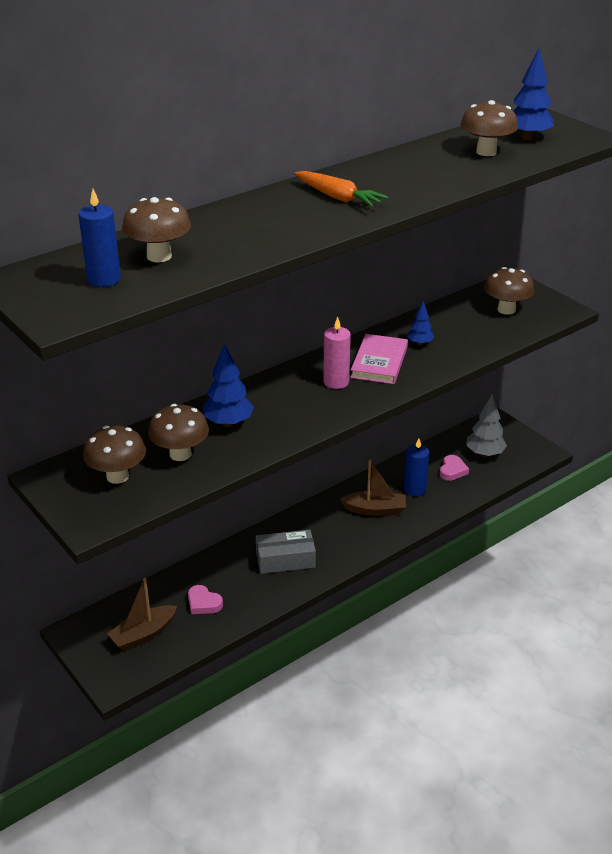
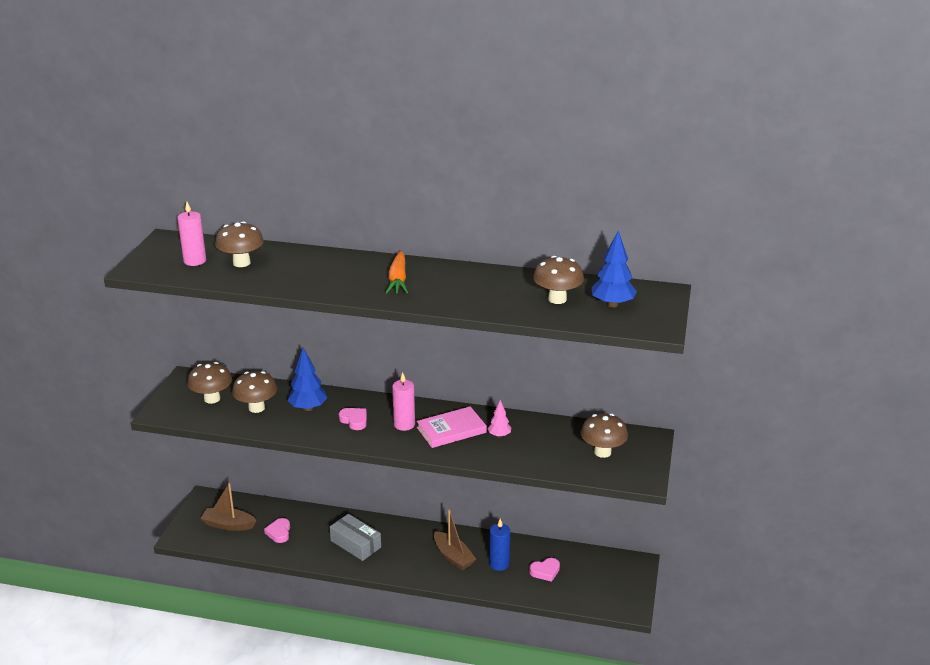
camera: 50 degrees right, 5 degrees down
blue candle [78,189,121,287] -> pink candle [177,202,206,266]
blue tree [407,301,434,345] -> pink tree [487,400,511,437]
grey tree [466,394,507,457] -> none
none -> pink heart [339,408,367,430]

